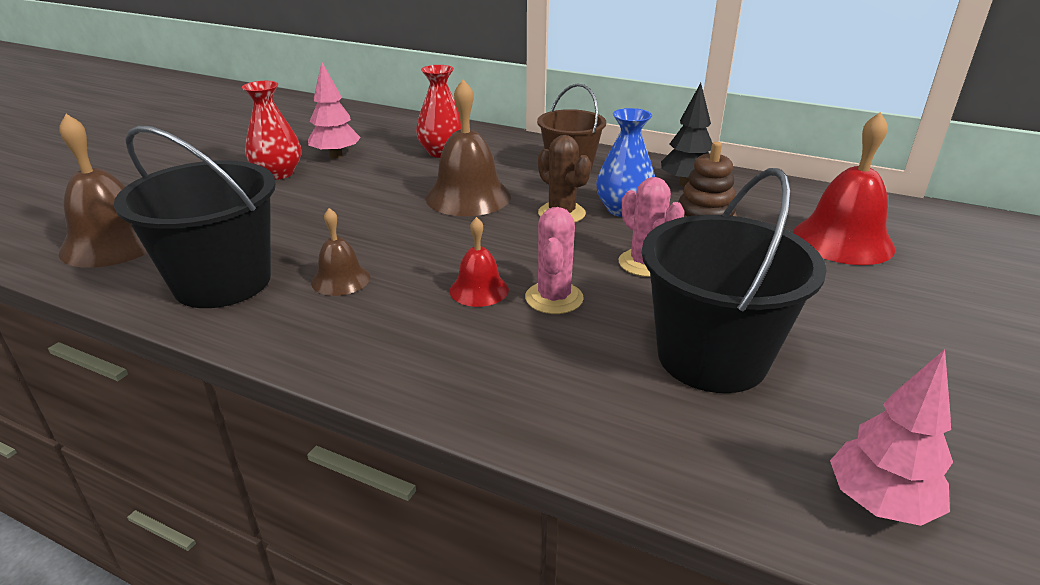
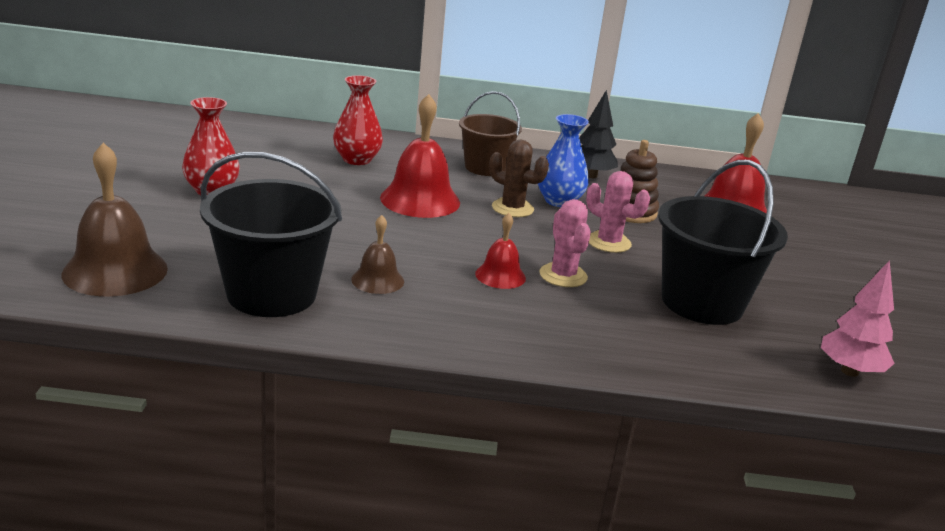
camera: 25 degrees left, 5 degrees down
pink tree [308,62,361,159] -> none
brown bell [426,80,511,216] -> red bell [380,94,460,218]

